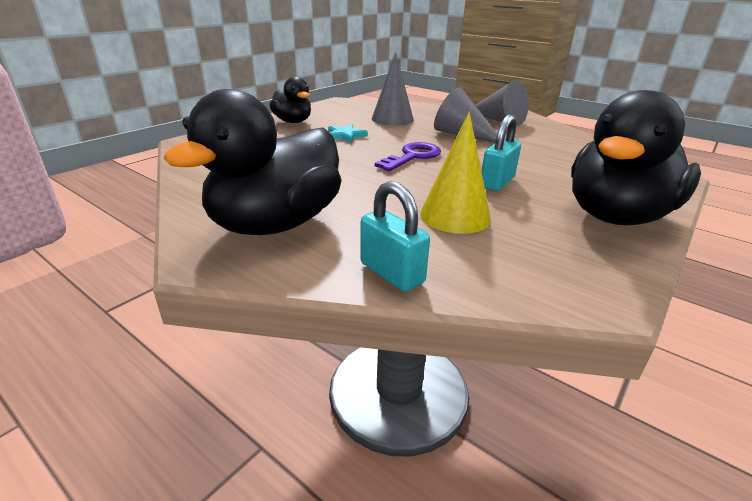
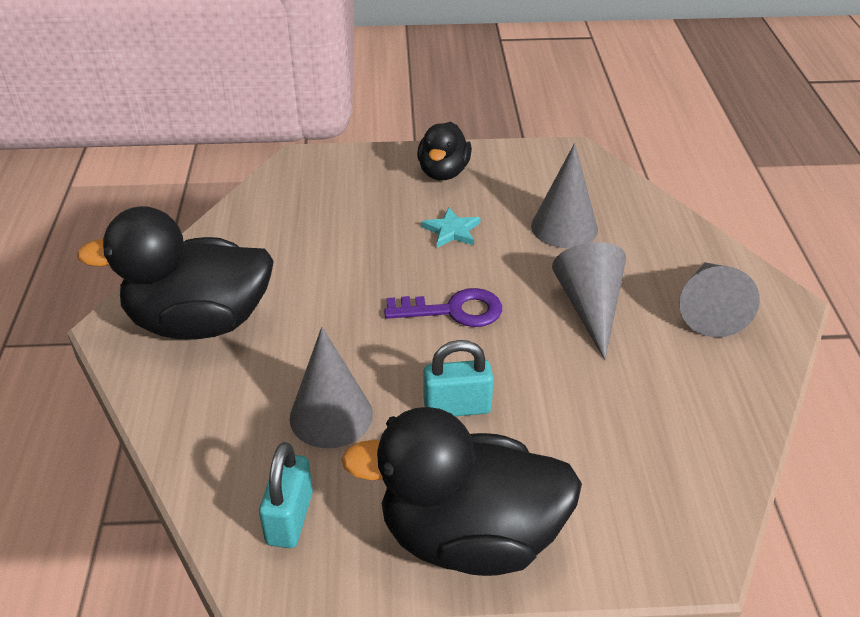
camera: 50 degrees right, 10 degrees up
turquoise padlock [360,181,430,292] -> turquoise padlock moved to [259,442,313,548]
yellow cone [420,111,491,234] -> grey cone [290,327,373,448]

